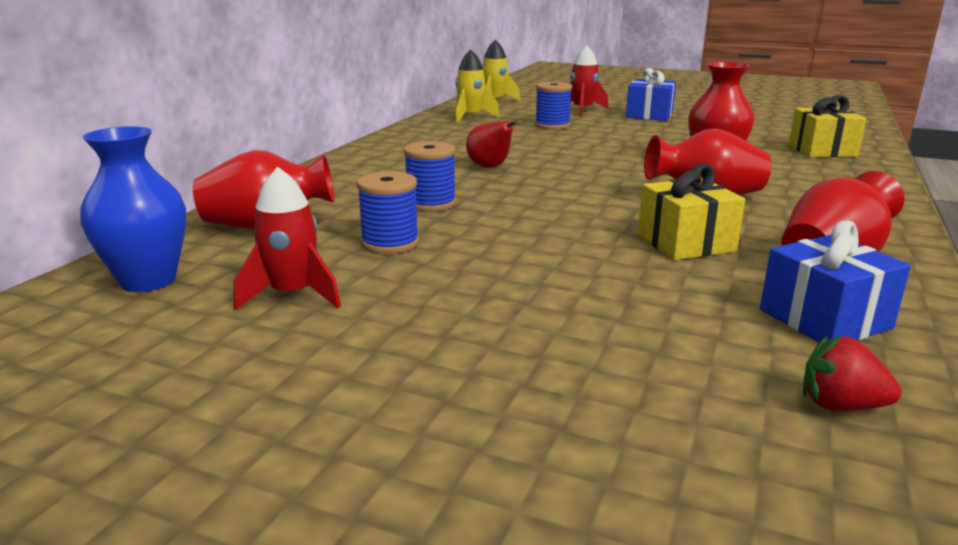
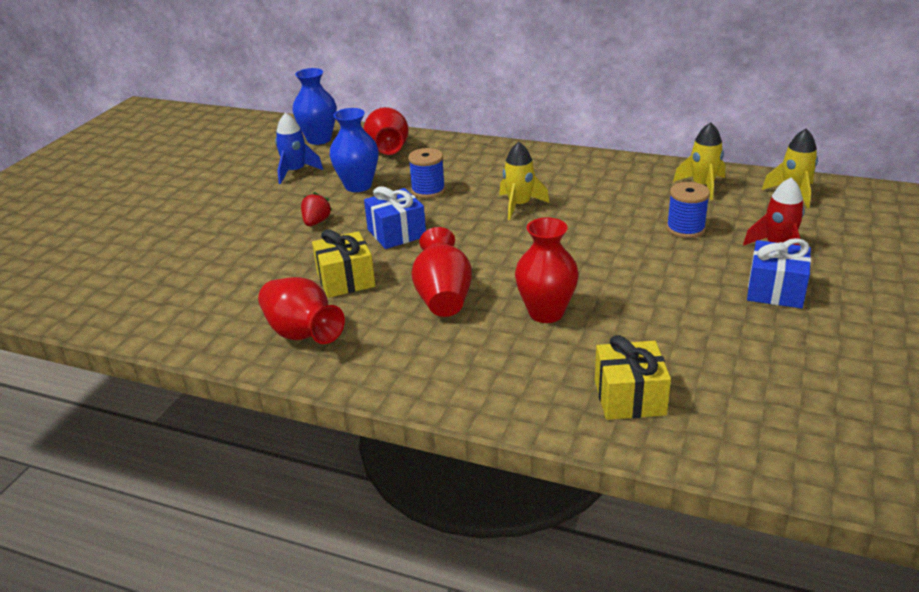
camera: 90 degrees right, 10 degrees up
red rocket [234,167,341,310] -> blue rocket [275,113,323,184]
blue spool [357,171,419,254] -> blue vase [329,108,379,192]
red pear [466,120,518,168] -> yellow rocket [499,142,550,220]
blue gift [760,221,911,343] -> blue gift moved to [364,186,426,249]
red strawberry [803,336,901,411] -> red strawberry moved to [301,192,332,226]

